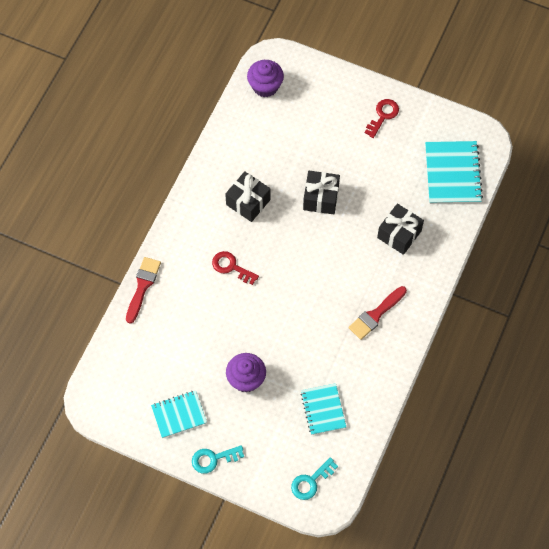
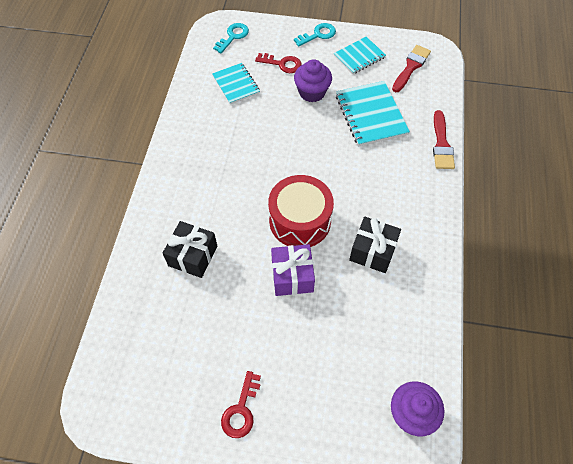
camera: 165 degrees right, 5 degrees down
red key [212,251,259,285] -> red key moved to [255,53,302,73]
black gift [303,171,340,214] -> purple gift [271,244,315,296]
red brush [349,286,407,340] -> red brush moved to [392,45,431,92]
turquoise notebook [425,141,483,204] -> turquoise notebook moved to [336,81,410,146]
none -> red drum [268,175,334,247]

